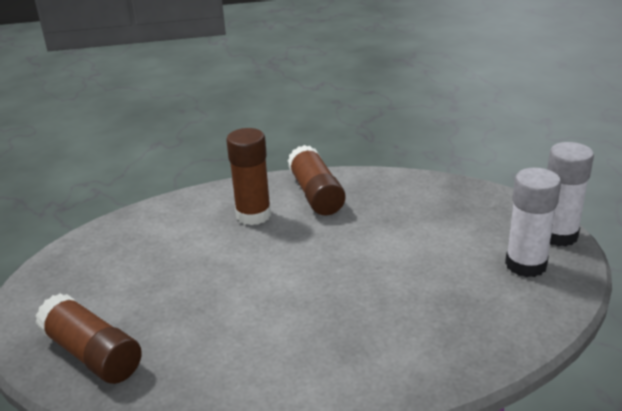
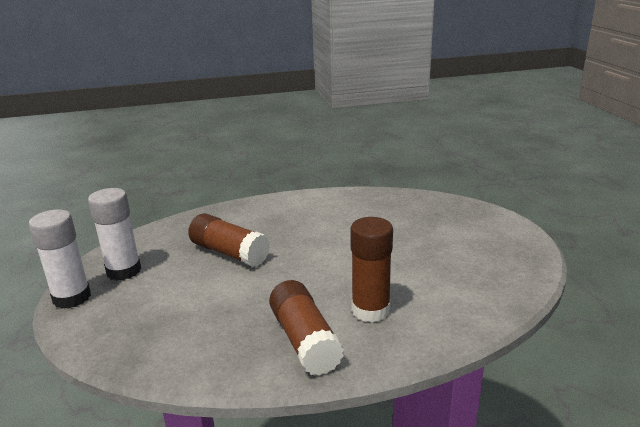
camera: 175 degrees right, 5 degrees down
brown glue stick [35,293,142,384] -> brown glue stick moved to [188,213,270,267]

